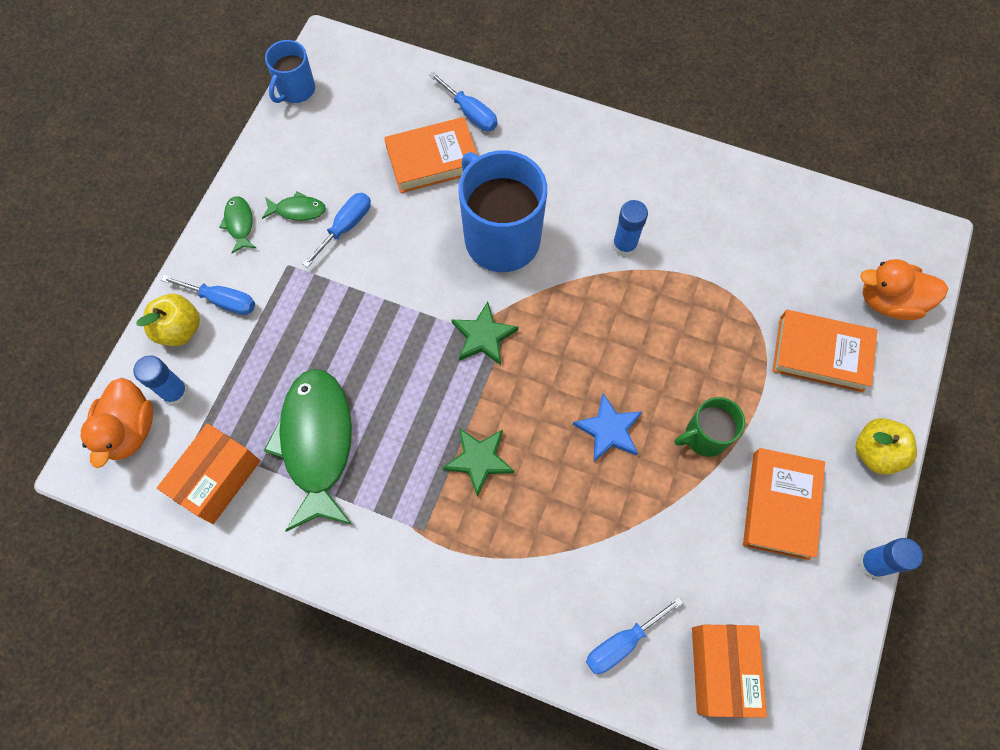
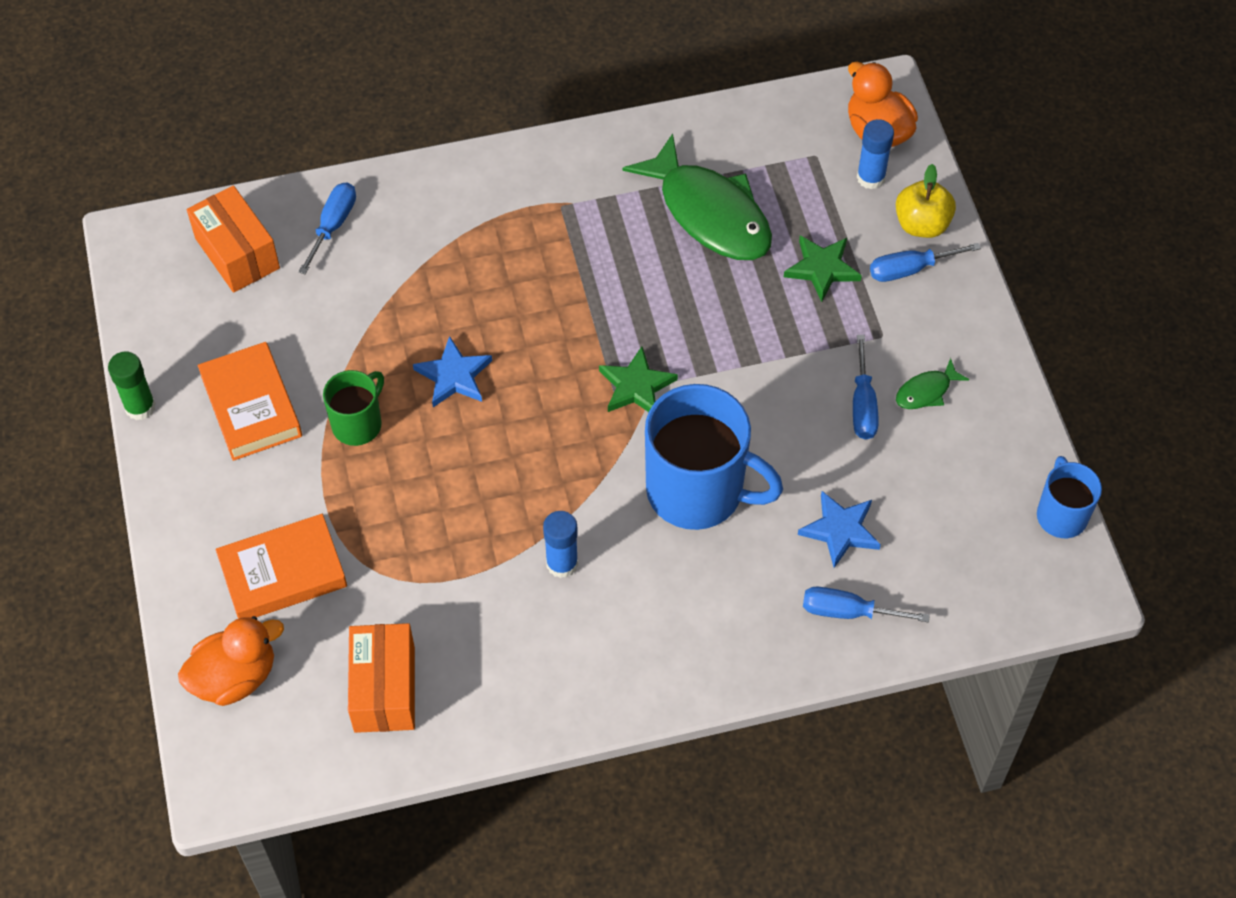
camera: 145 degrees right, 10 degrees down
orange box [157,423,260,524] -> orange box moved to [348,623,415,733]
green fish [219,196,256,253] -> none
orange book [384,117,478,193] -> blue star [798,491,881,568]
green star [443,428,515,497] -> green star moved to [784,235,862,302]
yellow apple [856,418,917,475] -> none
blue glue stick [859,538,923,578] -> green glue stick [108,352,156,420]

